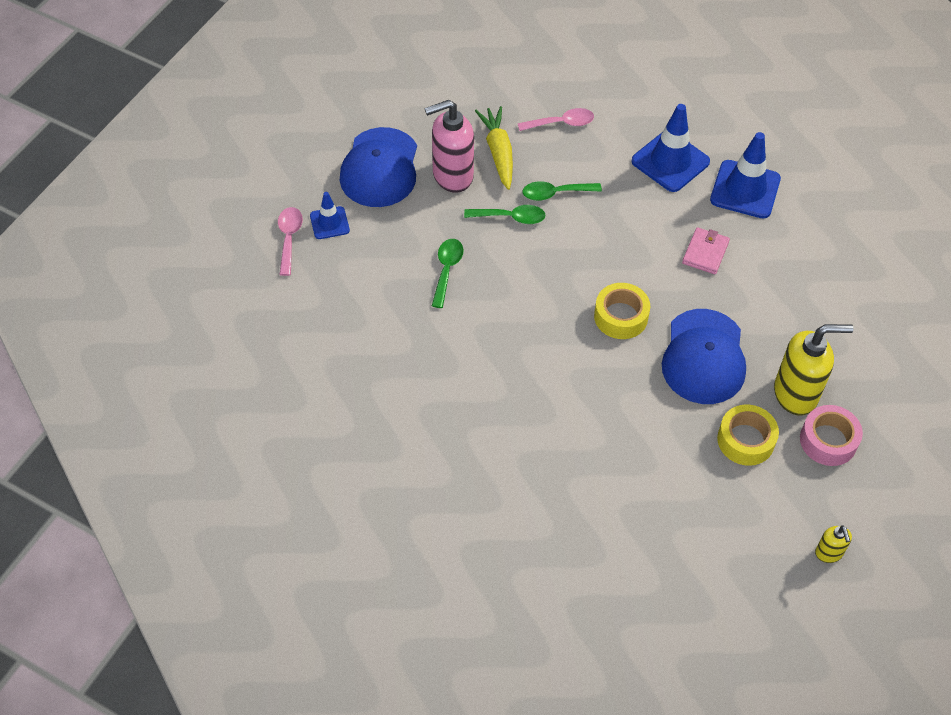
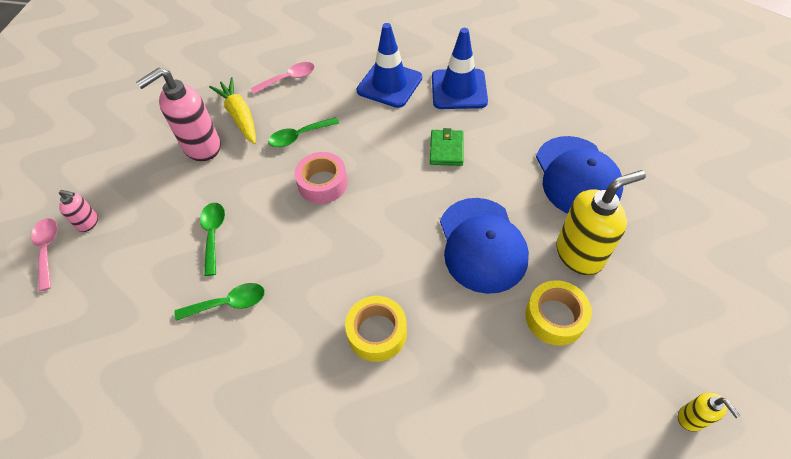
camera: 15 degrees left, 0 degrees up
blue traffic cone [310,192,350,239] -> pink soap dispenser [59,190,98,232]
blue cap [339,127,417,207] -> blue cap moved to [536,136,623,214]
green spoon [464,205,546,224] -> green spoon moved to [175,283,265,321]
yellow tape [594,283,651,339] -> yellow tape moved to [345,296,407,362]
pink wallet [682,227,730,274] -> green wallet [430,128,464,166]
pink tape [800,405,863,466] -> pink tape moved to [295,152,348,204]

